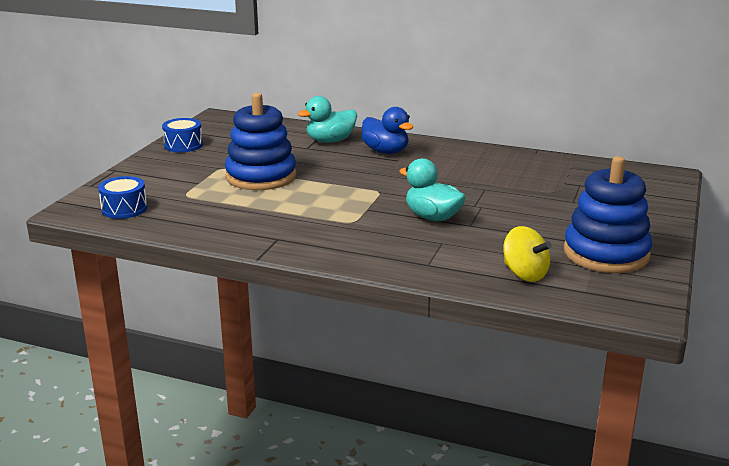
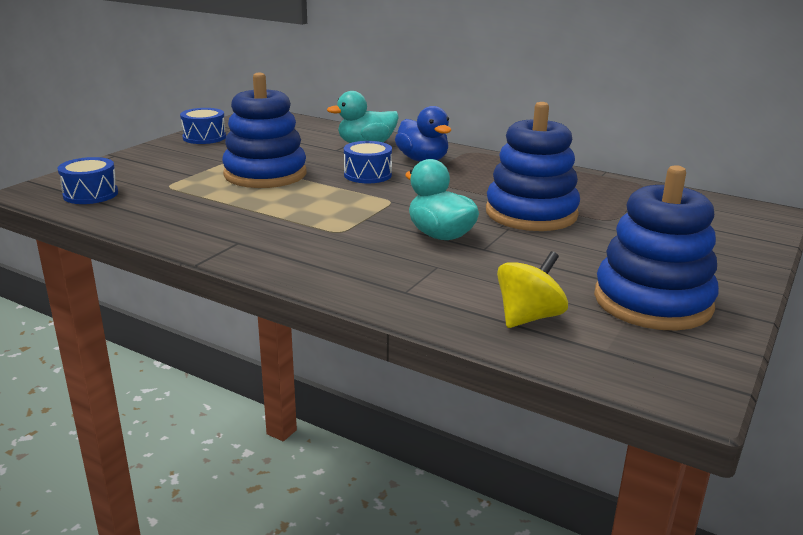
camera: 10 degrees right, 0 degrees up
yellow spinning top [503,226,552,282] -> yellow spinning top turned 105 degrees counterclockwise [497,251,568,328]
none -> blue drum [344,141,392,183]
none -> blue stacking toy [486,102,580,231]

